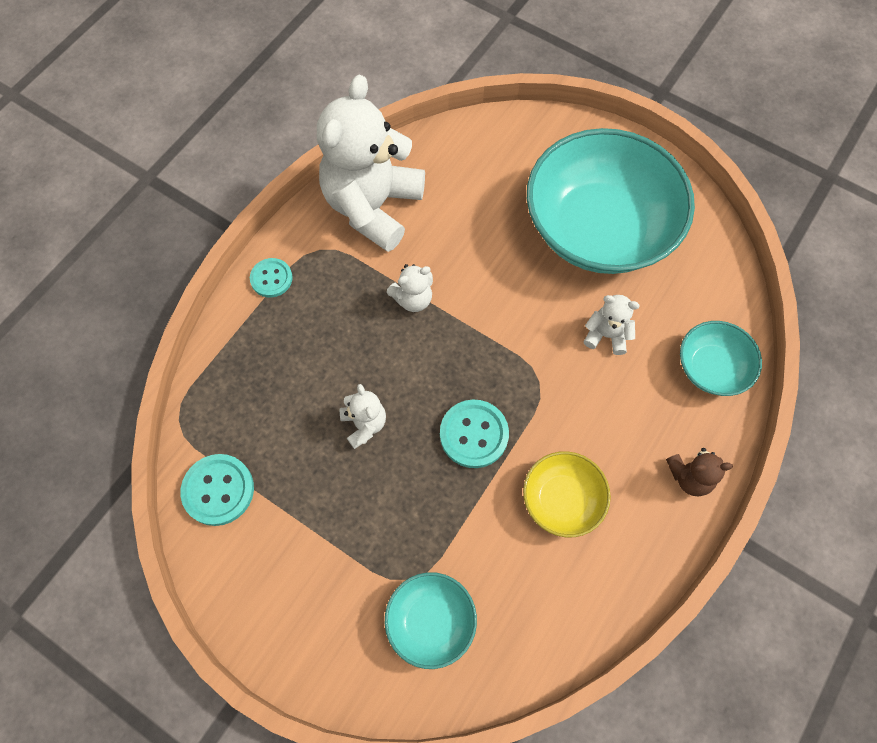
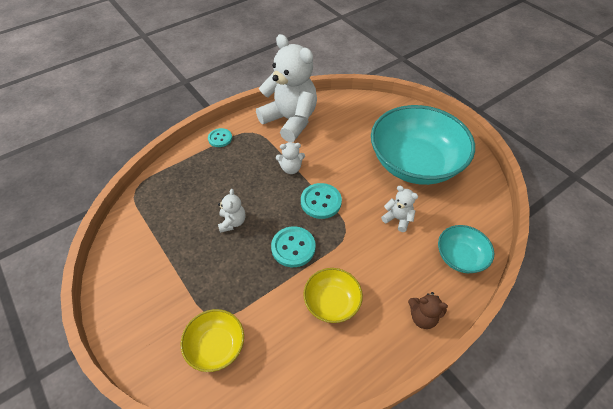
camera: 20 degrees right, 15 degrees down
turquoise button [181,454,254,526] -> turquoise button moved to [301,183,342,219]
white teddy bear [317,75,425,252] -> white teddy bear turned 90 degrees clockwise [256,34,317,142]
turquoise bowl [385,572,477,669] -> yellow bowl [181,309,244,372]

